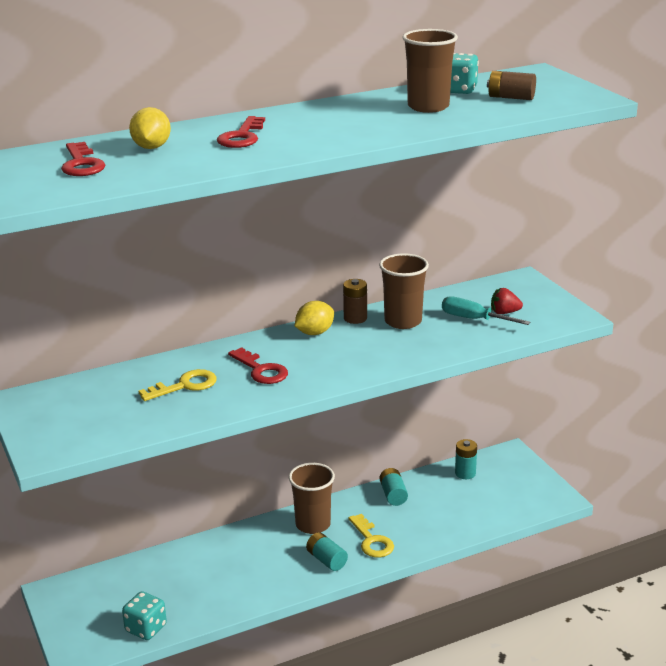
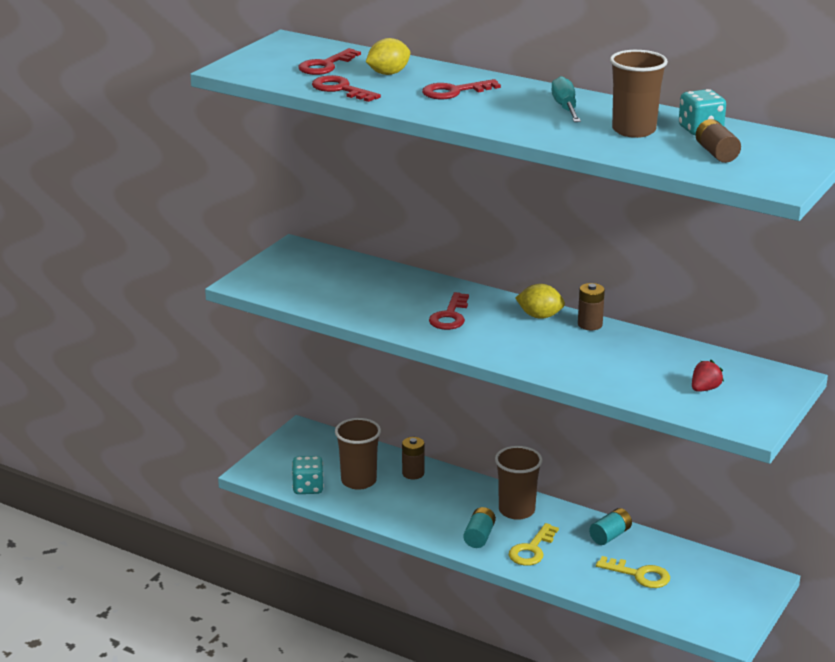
camera: 55 degrees right, 0 degrees up
yellow key [139,369,217,401] -> yellow key moved to [596,556,670,588]
brown cup [379,253,429,329] -> brown cup moved to [335,418,381,490]
turquoise screwdriver [442,296,531,325] -> turquoise screwdriver moved to [551,76,581,122]
turquoise battery [455,439,477,479] -> none
red strawberry [491,288,523,314] -> red strawberry turned 75 degrees clockwise [692,360,724,392]
none -> red key [312,75,381,102]
none -> brown battery [402,437,424,480]

